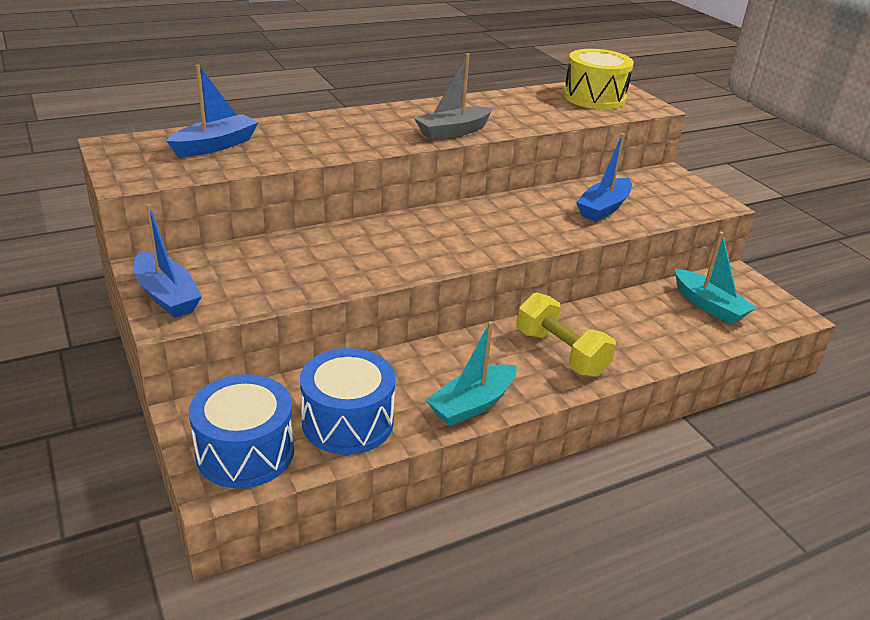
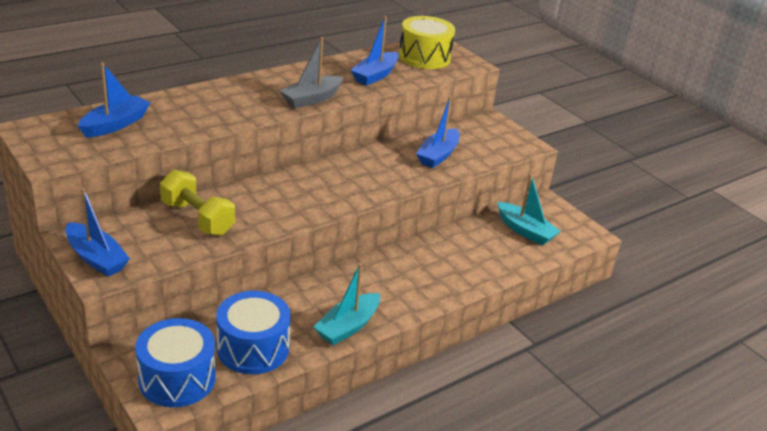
camera: 10 degrees left, 0 degrees up
yellow dumbbell [517,292,616,377] -> yellow dumbbell moved to [160,170,235,236]
none -> blue boat [350,16,399,86]

